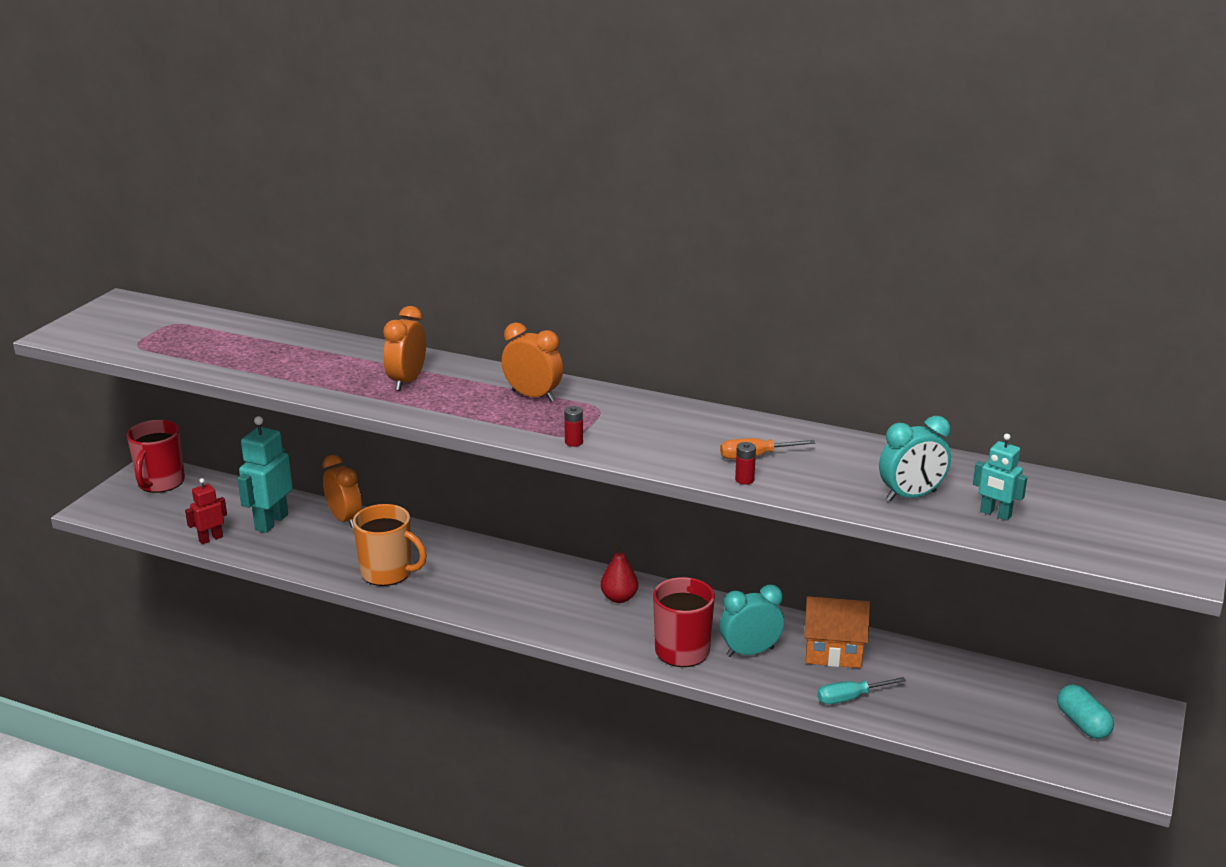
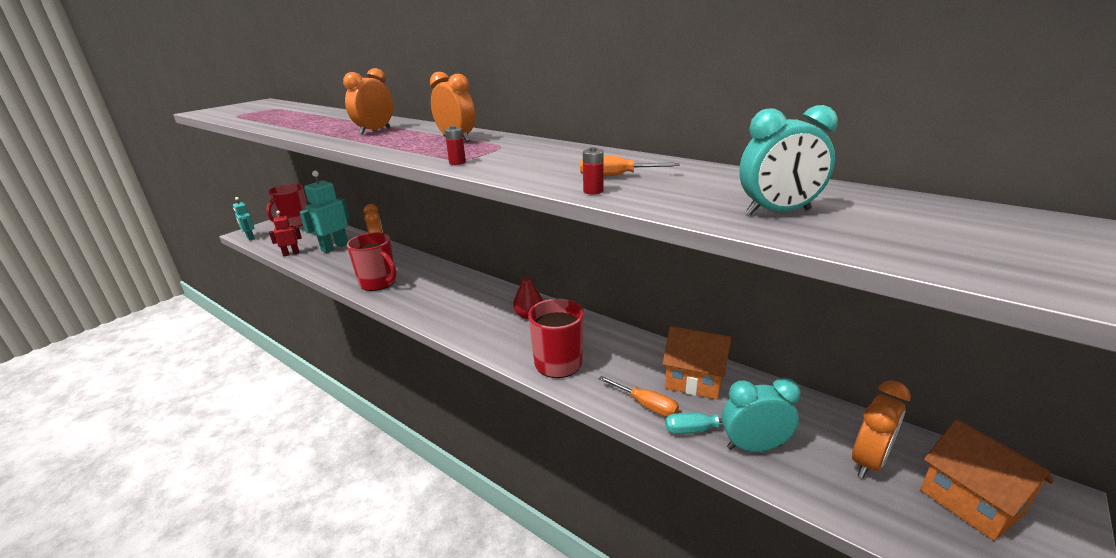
camera: 15 degrees right, 0 degrees up
orange mug [353,504,427,586] -> red mug [347,233,397,291]
turquoise clock [720,585,784,657] -> turquoise clock moved to [722,378,801,452]
turquoise robot [973,434,1028,521] -> turquoise robot moved to [233,197,255,241]
turquoise capsule [1057,685,1114,739] -> orange house [920,419,1053,541]
none -> orange screwdriver [599,376,679,417]
none -> orange clock [852,380,911,478]

